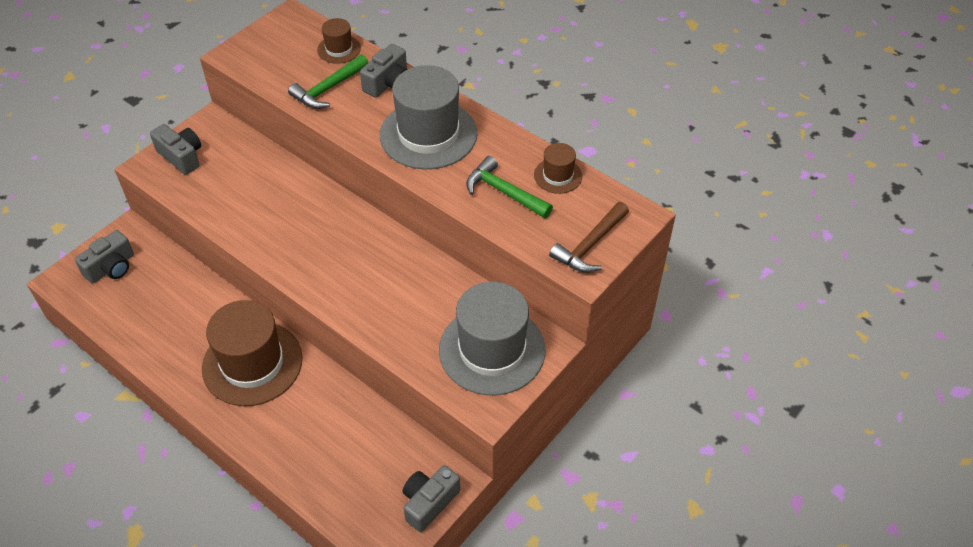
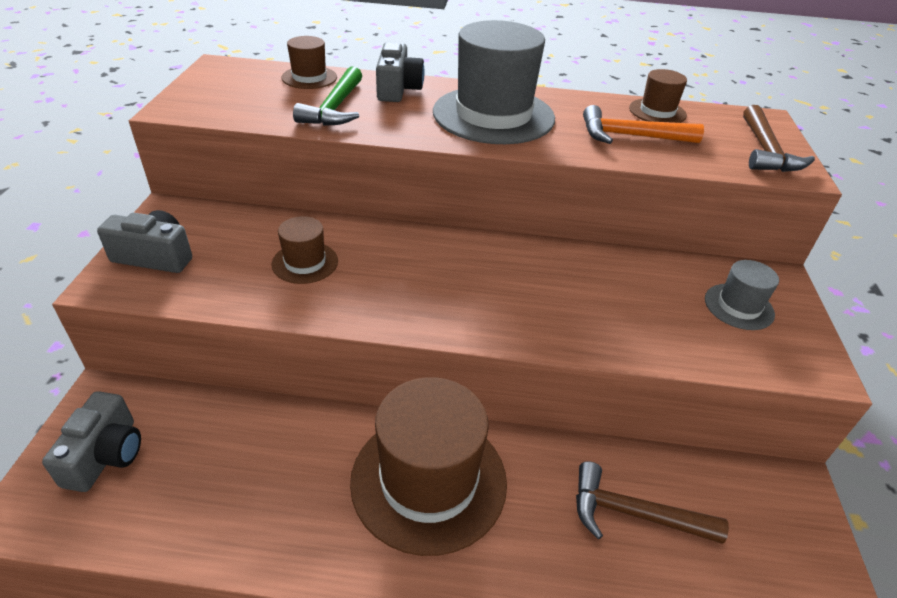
camera: 35 degrees left, 10 degrees down
grey camera [403,465,460,532] -> none
grey hat [439,282,545,395] -> grey hat [705,260,779,330], size x0.48
green hammer [466,156,553,218] -> orange hammer [583,105,704,144]
none -> brown hat [271,216,338,284]
none -> brown hammer [576,461,729,544]

